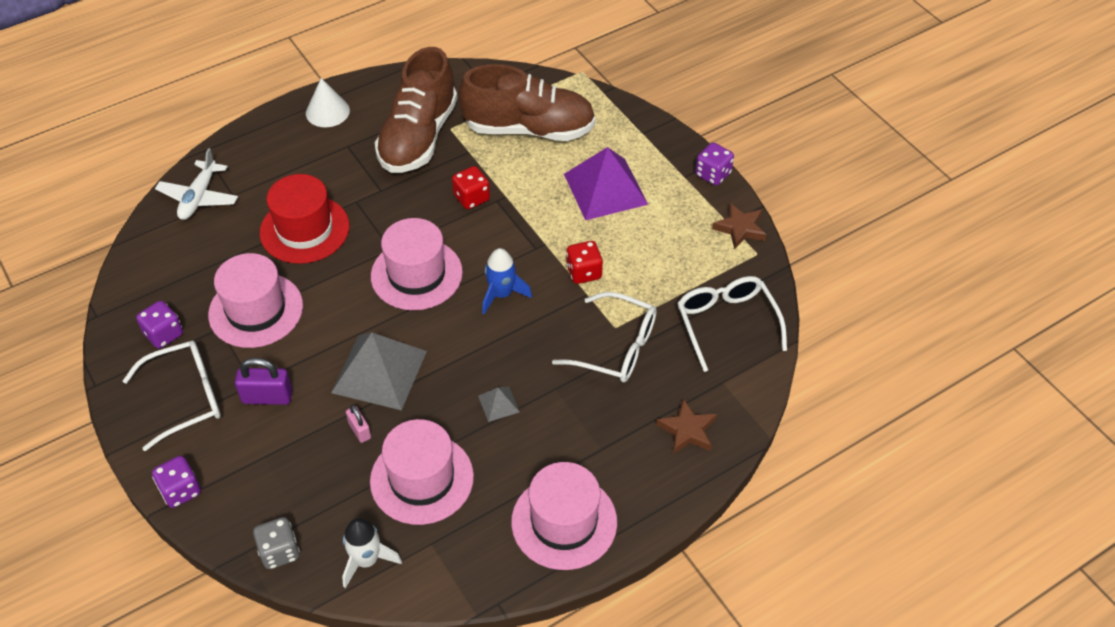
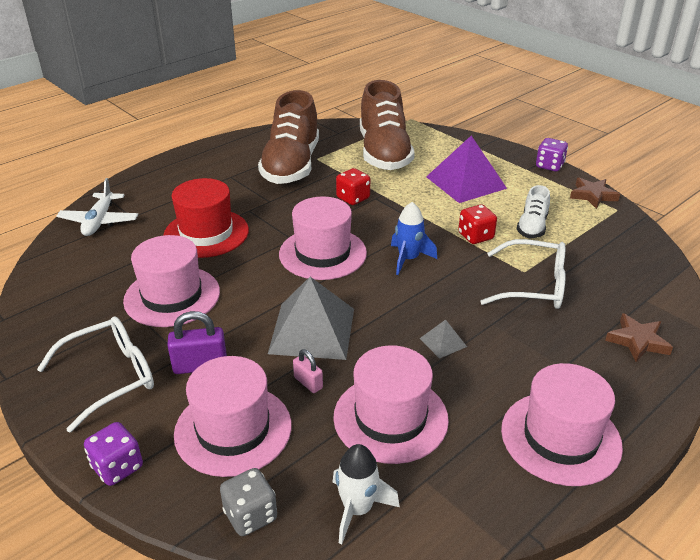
camera: 10 degrees left, 15 degrees down
purple dice [136,301,183,349] -> none
white cone [306,78,350,127] -> none
brown shoe [459,64,596,141] -> brown shoe turned 90 degrees clockwise [360,80,415,170]
white glasses [677,276,787,372] -> none
none -> pink hat [174,356,291,477]
none -> white shoe [517,185,550,238]

